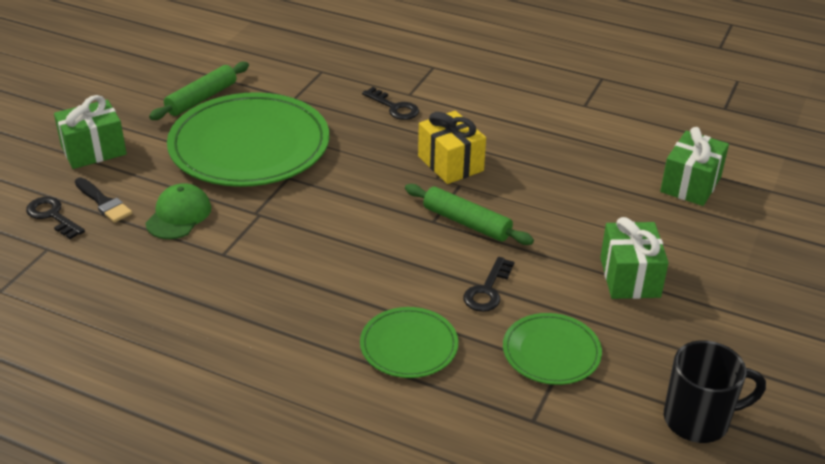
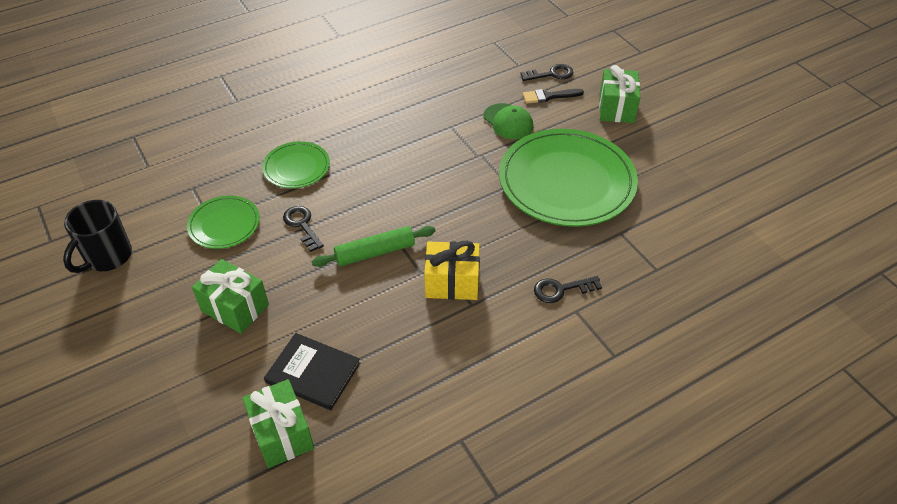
camera: 125 degrees right, 10 degrees up
green rolling pin [149,62,249,120] -> none
none -> black book [264,333,360,410]

